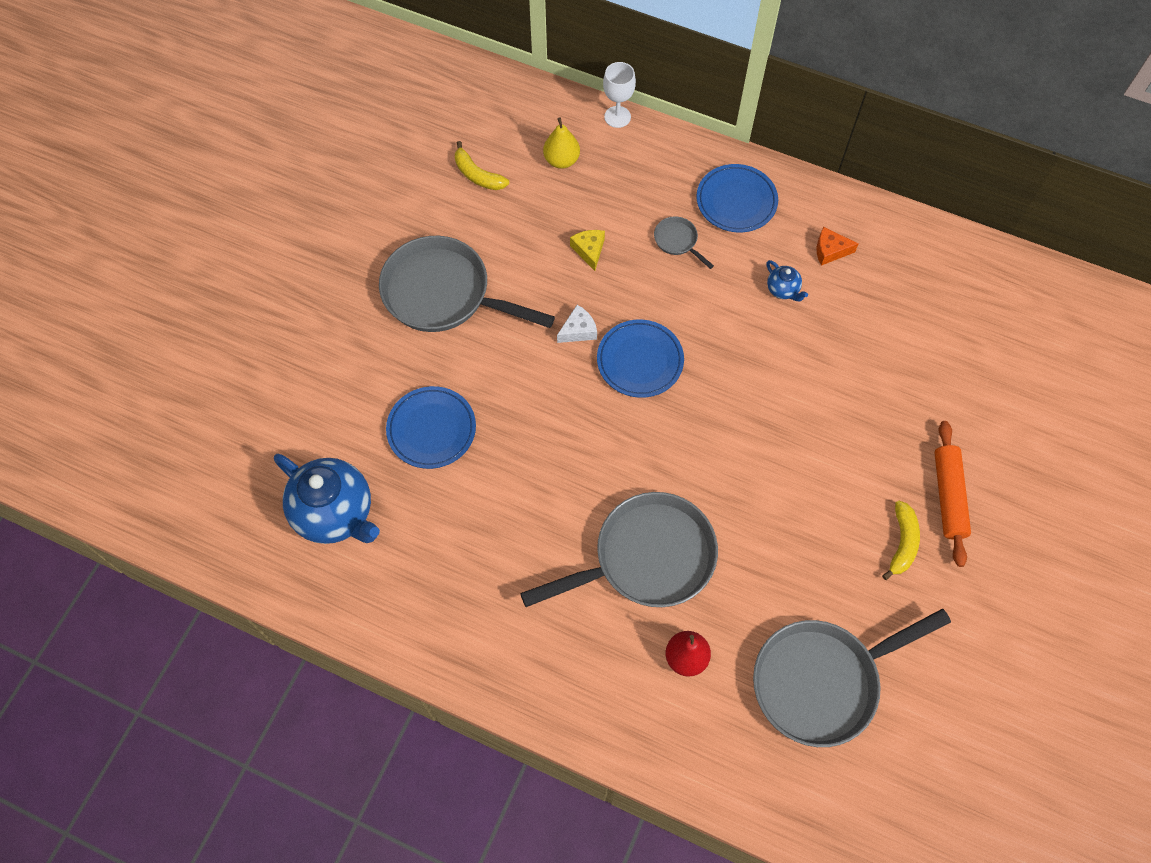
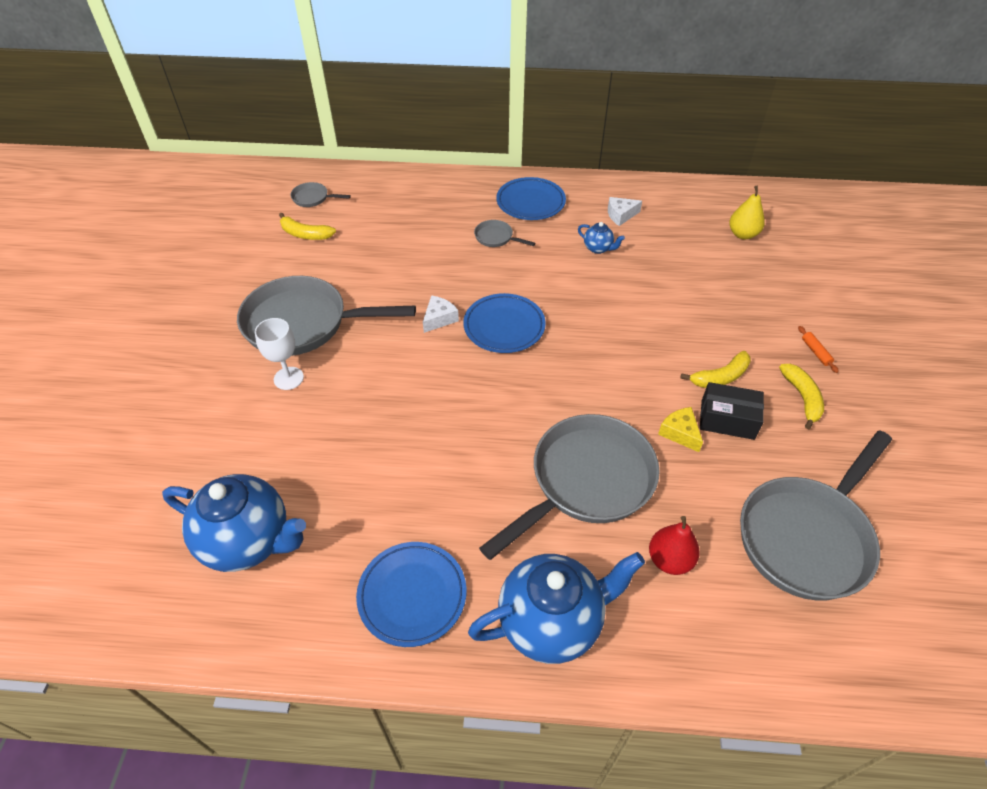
camera: 20 degrees left, 15 degrees down
blue plate [386,386,476,469] -> blue plate moved to [356,542,466,647]
yellow pear [543,117,580,169] -> yellow pear moved to [729,186,765,239]
yellow cheese [570,230,605,271] -> yellow cheese moved to [658,407,703,452]
white goblet [603,62,636,128] -> white goblet moved to [255,318,304,390]
orange cheese [817,227,859,266] -> white cheese [608,197,642,226]
orange rolling pin [934,421,971,567] -> orange rolling pin [798,326,839,373], size x0.46
none -> grey pan [290,182,351,207]
none -> blue teapot [468,552,645,664]
none -> yellow banana [680,351,751,388]
none -> black box [700,382,764,440]

